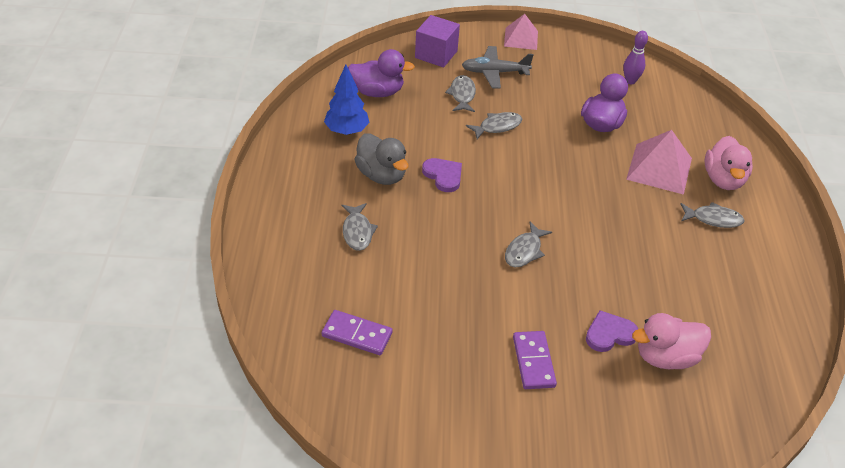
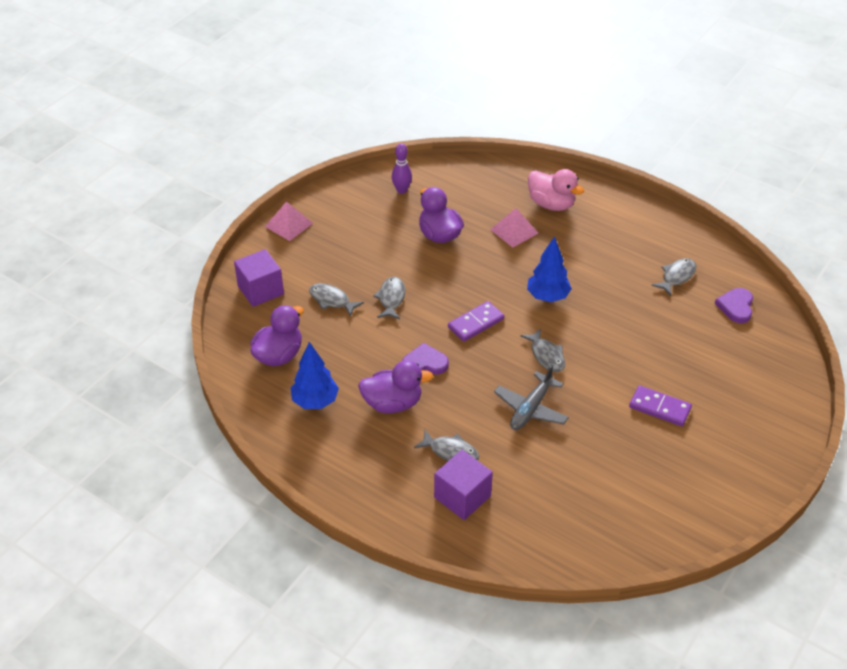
camera: 55 degrees left, 0 degrees up
purple domino [322,310,393,355] -> purple domino moved to [448,301,504,341]
grey duck [354,133,408,185] -> purple duck [358,360,433,413]
grey plane [462,46,534,89] -> grey plane moved to [494,364,569,430]
purple heart [586,310,638,352] -> purple heart moved to [715,288,753,323]
pink pyramid [626,130,692,195] -> pink pyramid [490,208,538,248], size x0.67
pink duck [632,313,711,369] -> none
grey fish [680,202,745,228] -> grey fish moved to [651,258,696,296]
none -> purple cube [434,450,493,520]
none -> blue tree [527,236,572,302]

